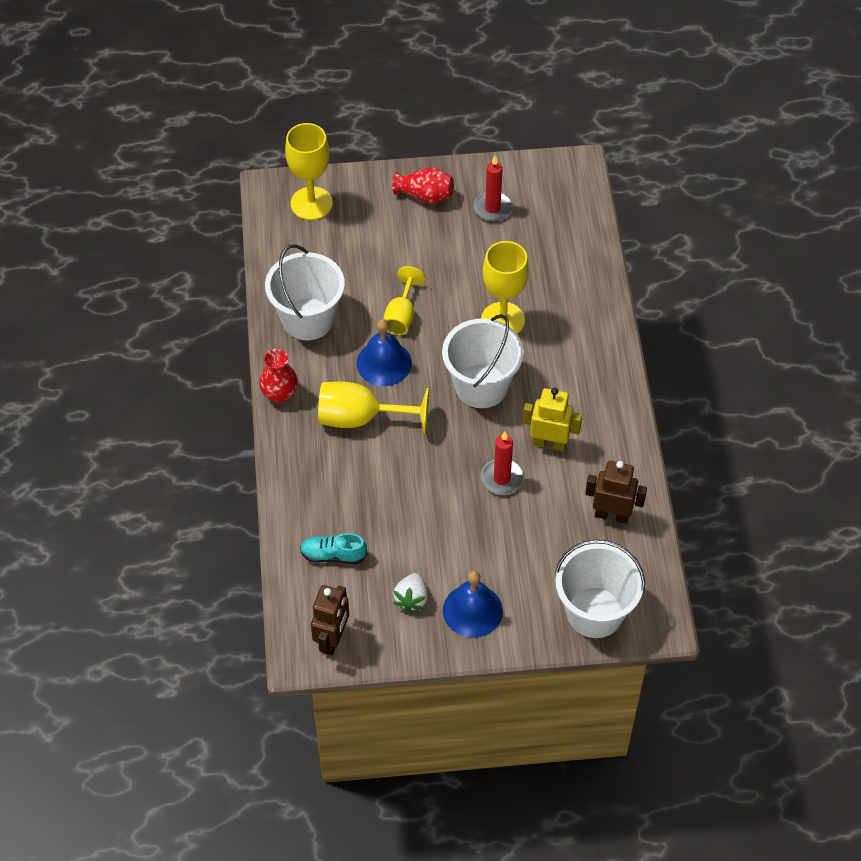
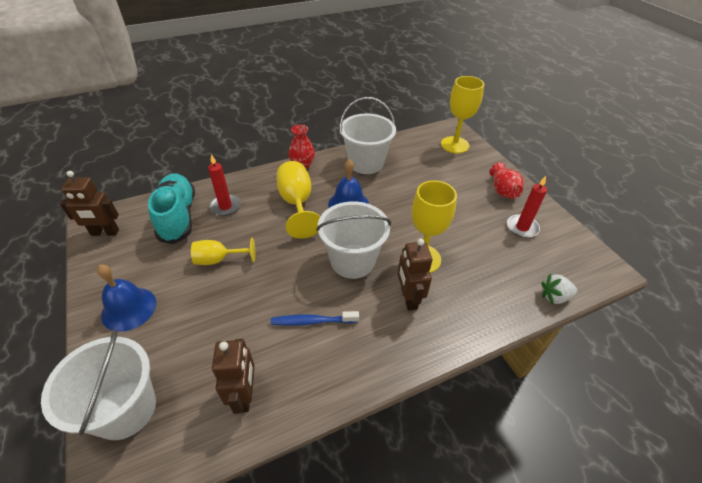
camera: 70 degrees right, 10 degrees down
turquoise shoe [300,533,367,564] -> turquoise shoe [148,173,195,244], size x1.89
yellow goblet [383,266,425,335] -> yellow goblet moved to [191,238,255,265]
white strawberry [393,573,428,612] -> white strawberry moved to [541,273,577,304]
red candle [481,431,524,495] -> red candle moved to [208,154,241,216]
yellow robot [523,388,582,452] -> blue toothbrush [271,311,359,326]
none -> brown robot [398,239,432,311]

